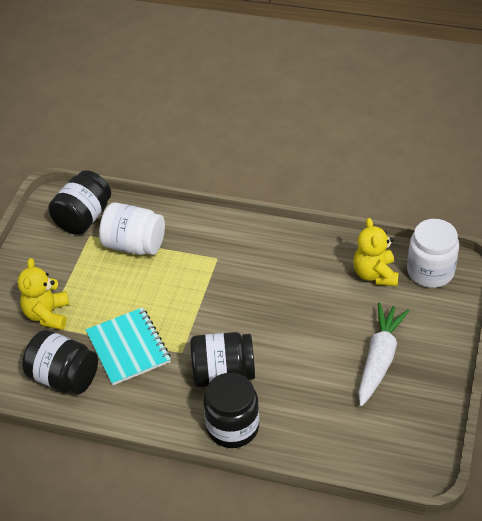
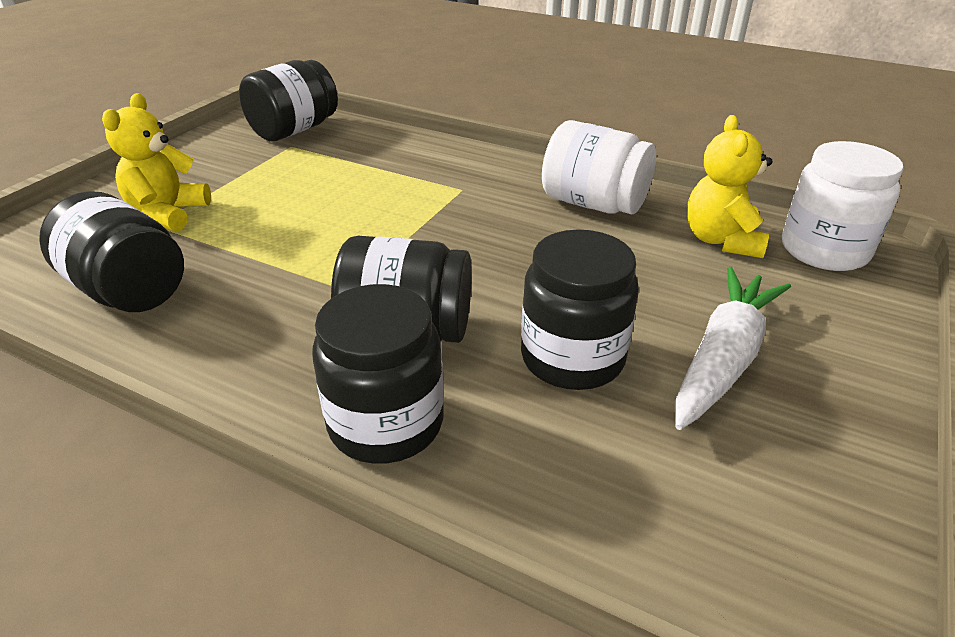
camera: 10 degrees right, 10 degrees down
turquoise notebook [86,307,171,385] -> none
white jar [99,202,165,255] -> white jar moved to [542,120,656,215]
none -> black jar [521,230,639,390]

